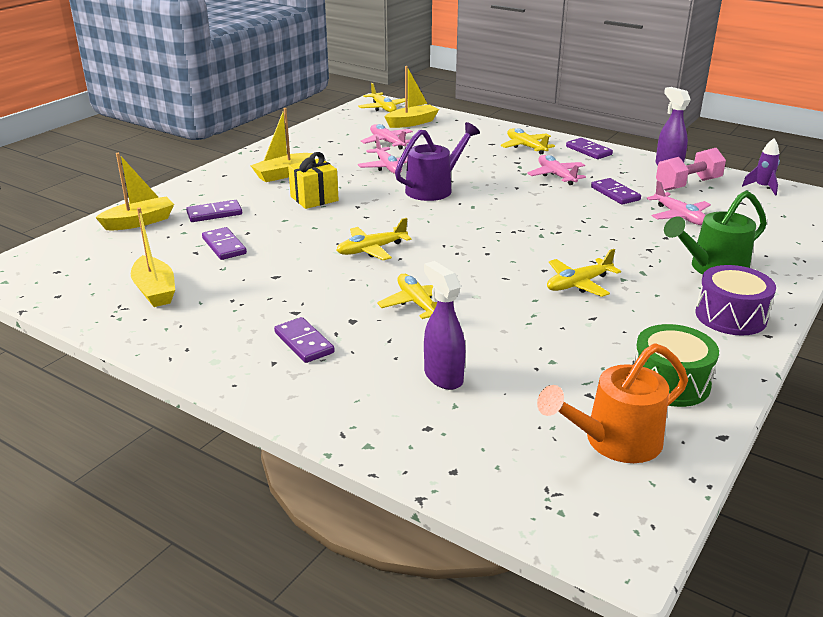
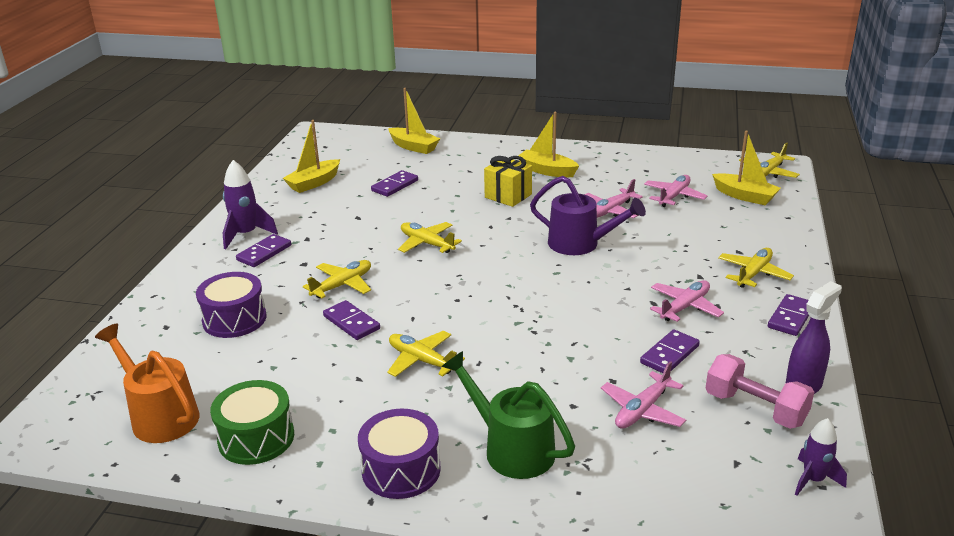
camera: 70 degrees right, 0 degrees up
purple domino [186,200,242,222] -> purple domino moved to [323,300,380,340]
purple spray bottle [424,261,465,390] -> purple drum [196,272,266,338]
none -> purple rocket [223,160,278,249]

